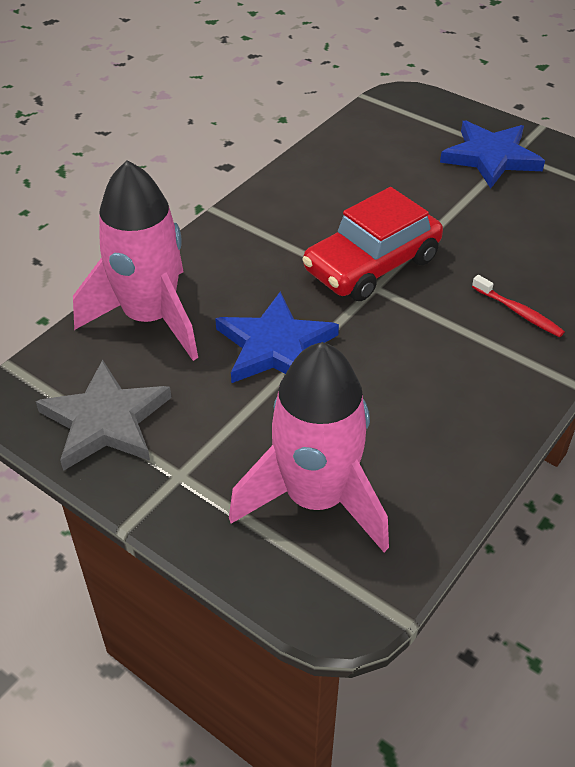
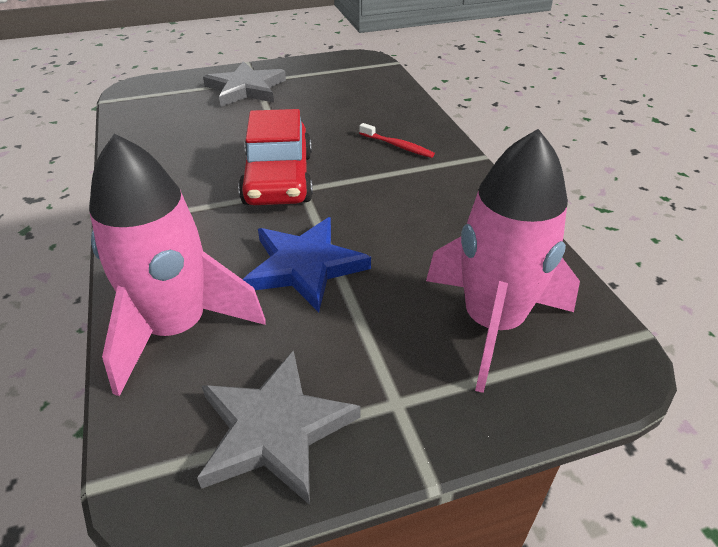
camera: 55 degrees left, 5 degrees down
blue star [440,120,545,188] -> grey star [203,61,286,107]
red toothbrush [472,275,565,337] -> red toothbrush turned 45 degrees clockwise [359,123,435,158]

